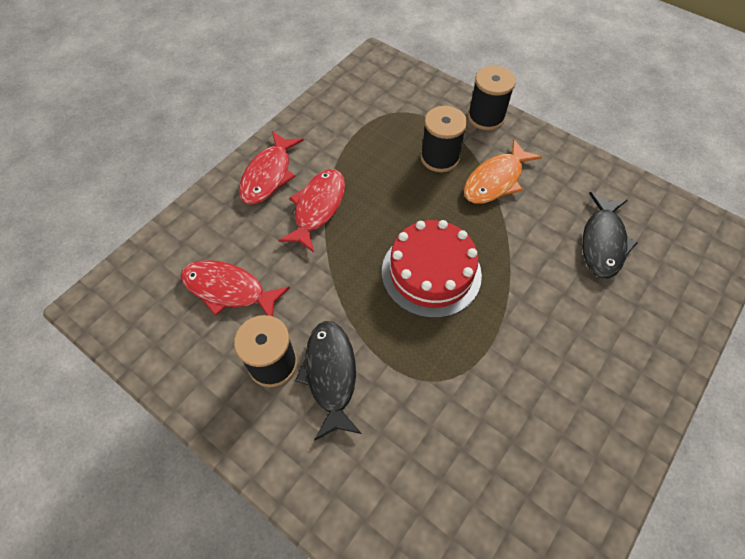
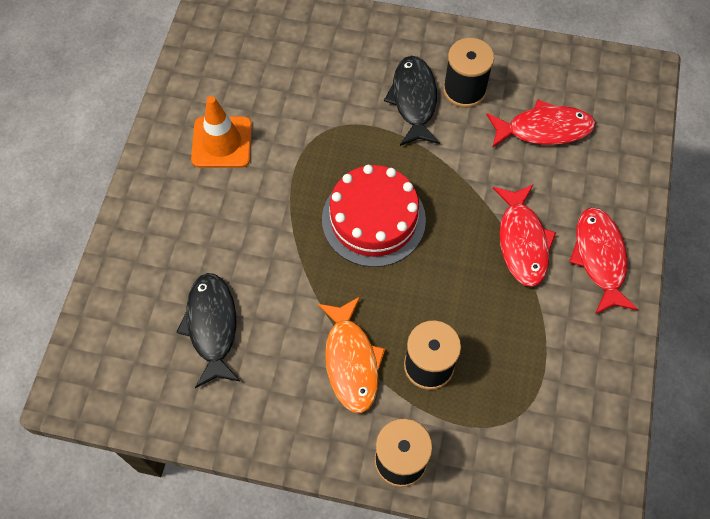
camera: 155 degrees right, 5 degrees up
black fish [295,321,362,440] -> black fish turned 150 degrees counterclockwise [384,56,440,146]
orange fish [464,139,542,204] -> orange fish turned 150 degrees clockwise [318,297,385,413]
none -> orange traffic cone [191,96,252,168]

